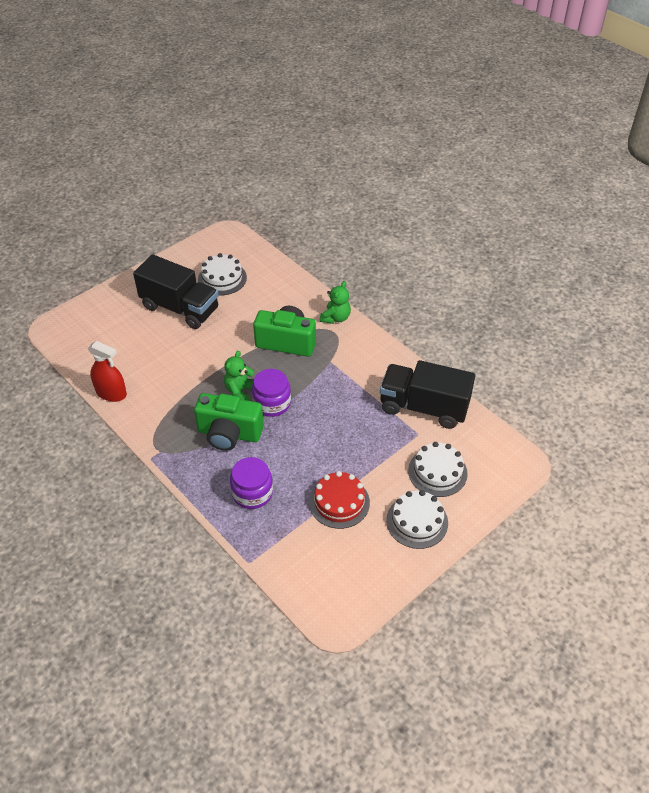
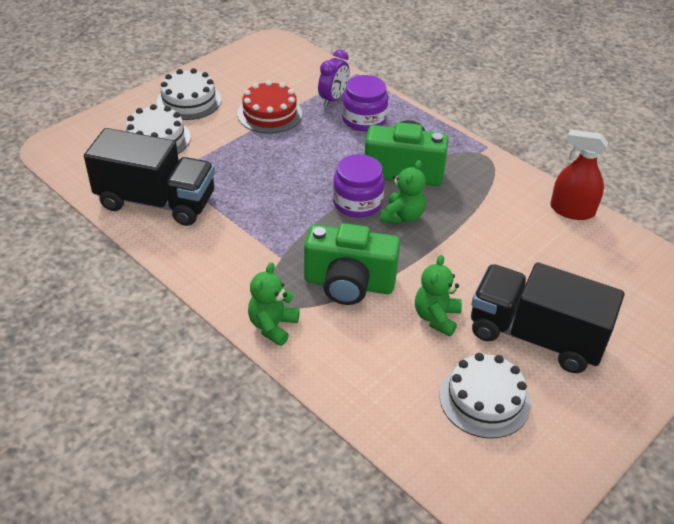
camera: 175 degrees right, 5 degrees down
none -> purple clock [318,49,349,106]
none -> green teddy bear [415,255,462,336]

